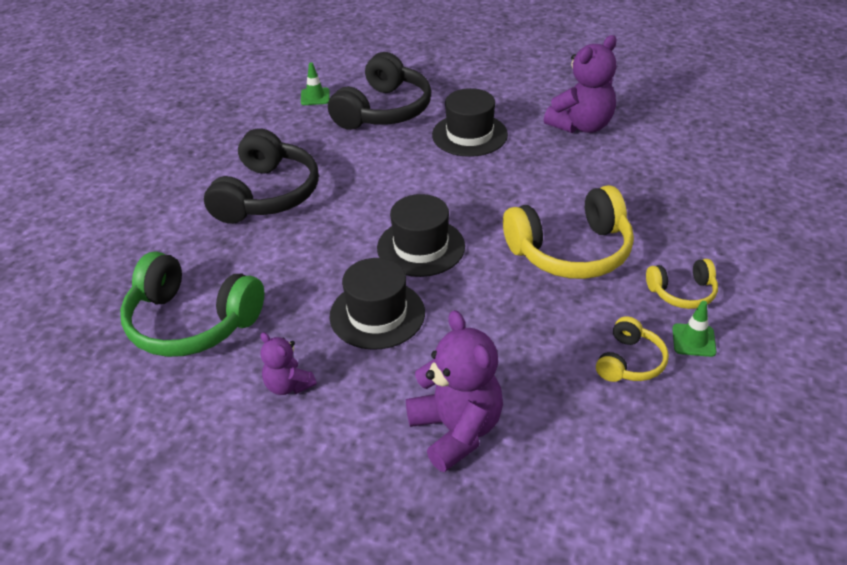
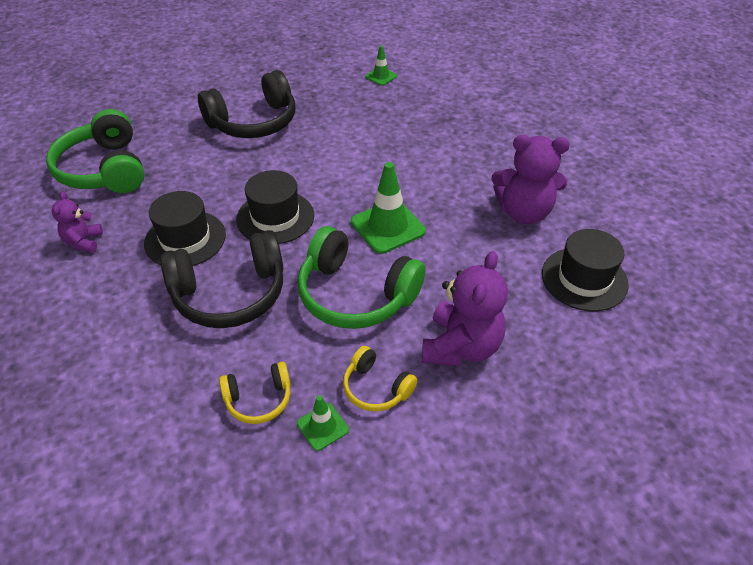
camera: 45 degrees right, 5 degrees up
black headphones [328,52,431,130] -> black headphones moved to [160,230,283,328]
purple teddy bear [406,310,503,472] -> purple teddy bear moved to [422,251,508,366]
black hat [432,88,508,157] -> black hat moved to [542,229,629,311]
yellow headphones [503,185,634,279] -> green headphones [297,226,425,329]
none -> green traffic cone [351,162,426,254]

